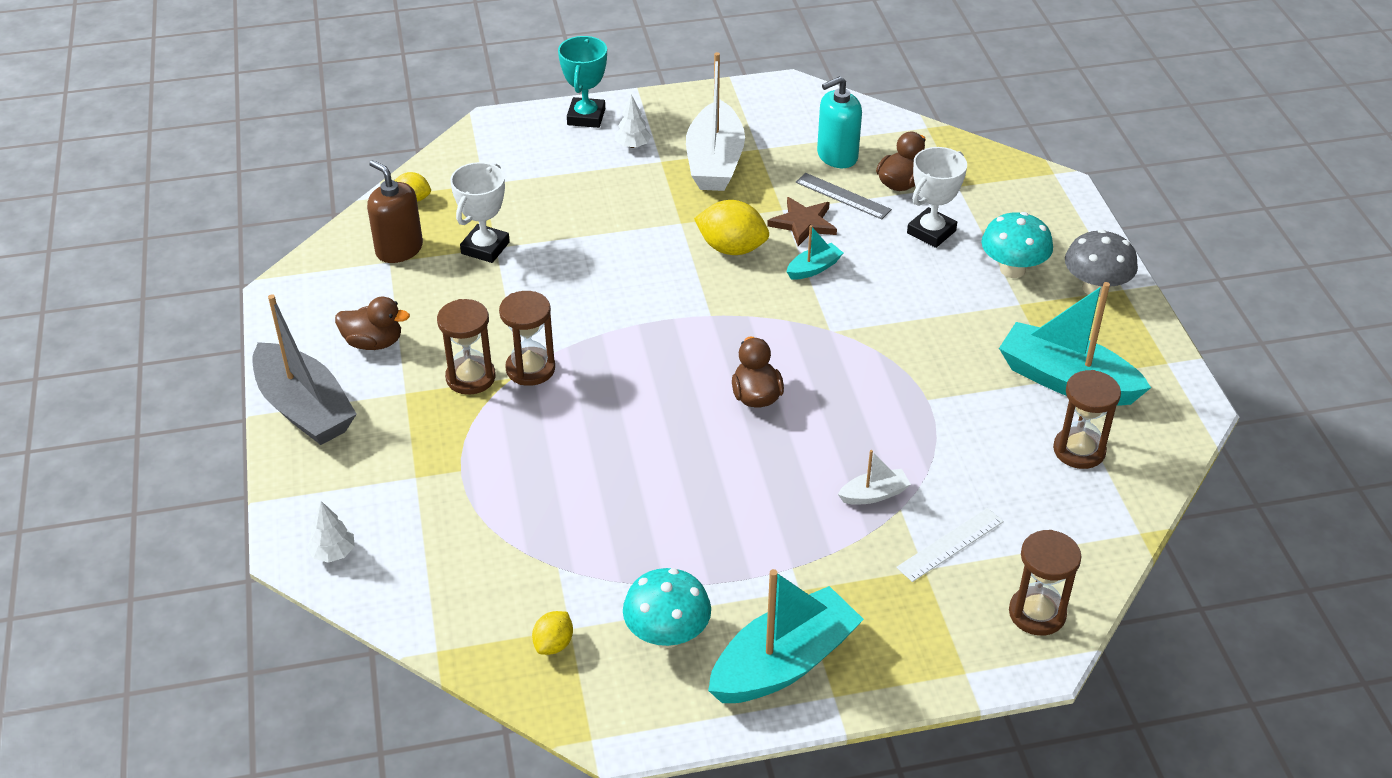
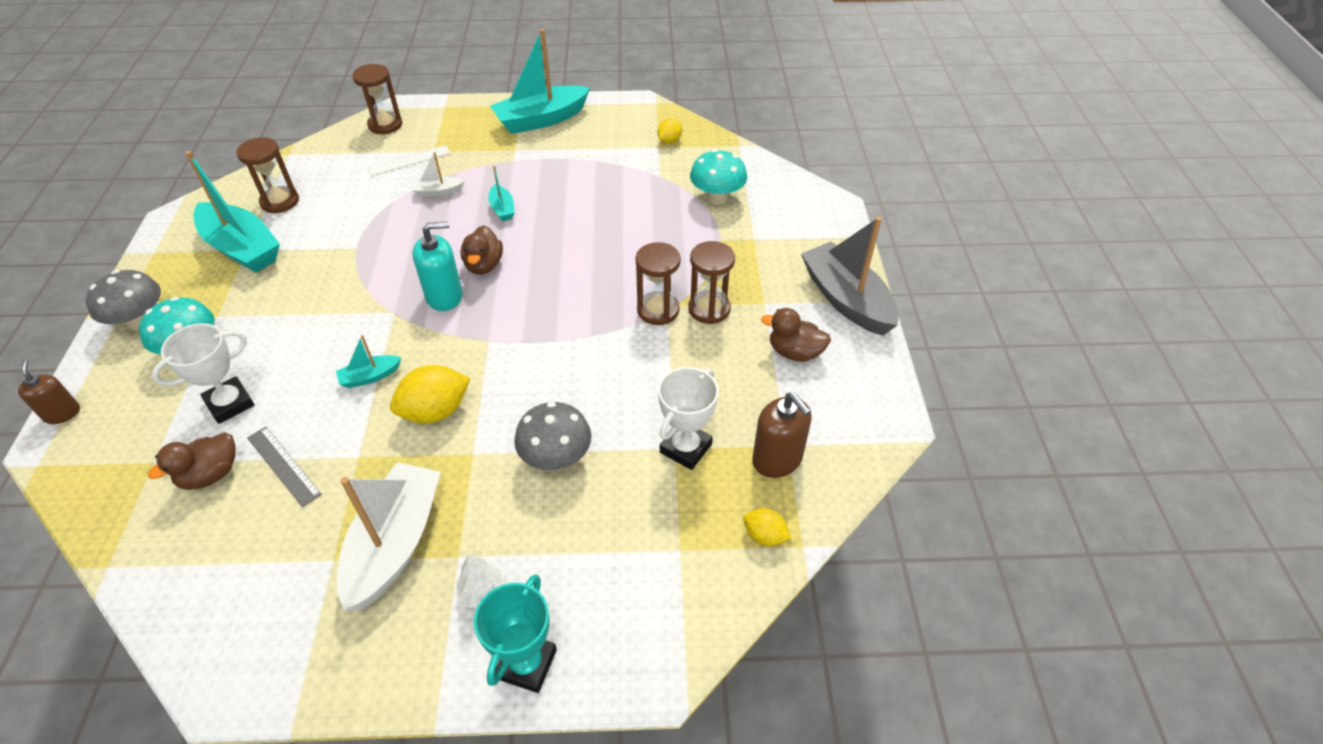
camera: 170 degrees left, 5 degrees up
white tree [307,501,355,563] -> none
turquoise mushroom [623,568,711,648] -> turquoise mushroom moved to [690,149,747,205]
yellow lemon [694,200,769,255] -> yellow lemon turned 60 degrees counterclockwise [390,365,470,424]
brown star [767,197,837,246] -> none
turquoise soap dispenser [817,76,862,168] -> turquoise soap dispenser moved to [413,222,463,311]
none -> brown soap dispenser [18,359,80,424]
none -> turquoise boat [488,166,515,221]
none -> grey mushroom [514,402,591,470]

